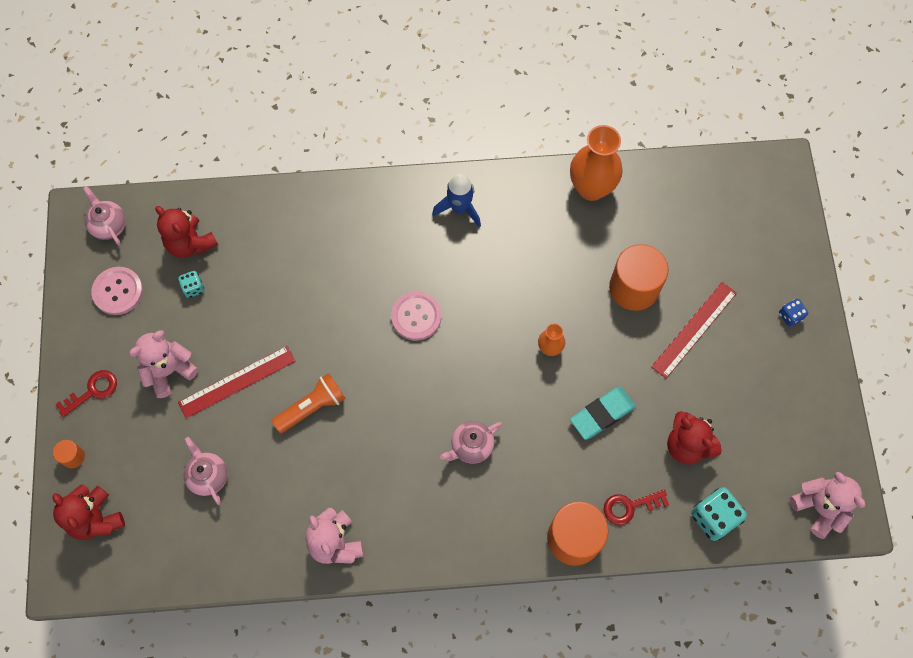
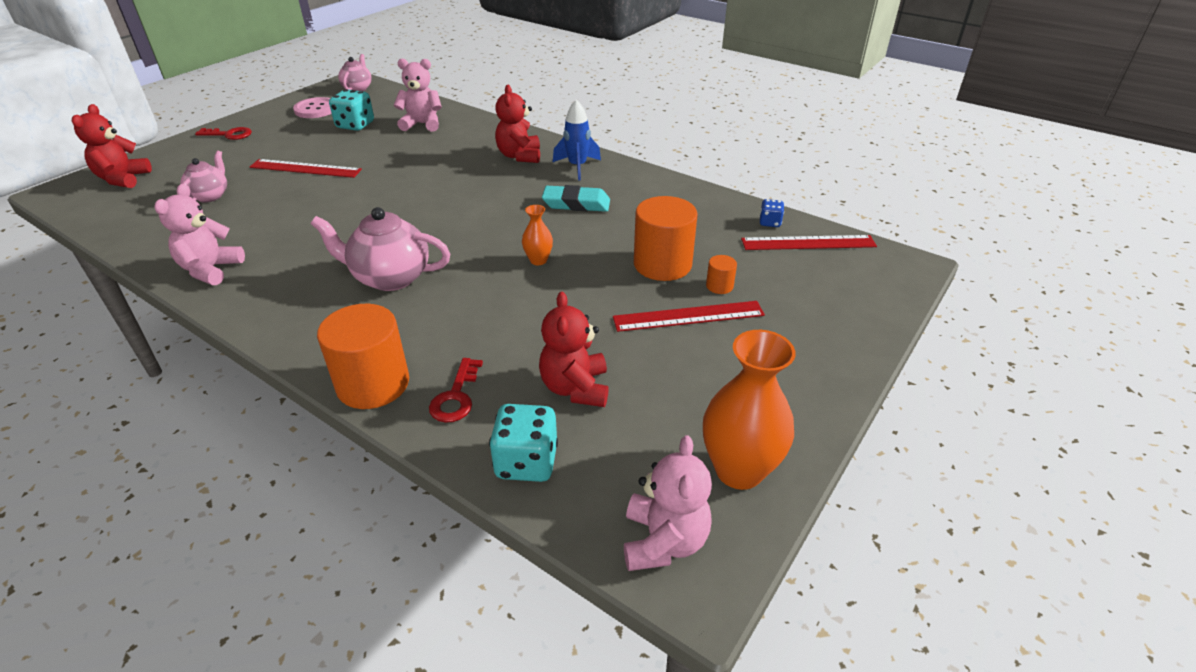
camera: 40 degrees right, 30 degrees down
orange cylinder [53,440,85,468] -> orange cylinder moved to [706,255,737,294]
pink teddy bear [129,330,198,398] -> pink teddy bear moved to [394,58,442,132]
red teddy bear [155,206,218,258] -> red teddy bear moved to [495,85,540,163]
turquoise dice [178,271,204,298] -> turquoise dice [329,89,374,131], size x1.81
orange flashlight [271,373,346,433] -> none
pink button [391,292,441,340] -> none
pink teapot [440,421,503,464] -> pink teapot [311,207,450,291], size x1.64
orange vase [570,125,623,201] -> orange vase moved to [703,330,796,490]
turquoise eraser [570,387,636,440] -> turquoise eraser moved to [542,185,610,212]
red key [604,490,669,525] -> red key turned 105 degrees counterclockwise [429,358,483,423]
blue dice [779,299,808,327] -> blue dice moved to [760,199,784,227]
none -> red ruler [741,235,877,250]

